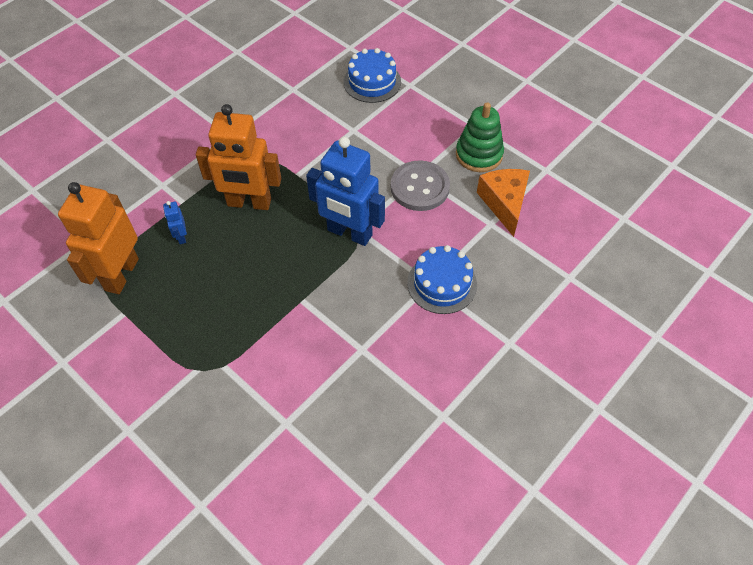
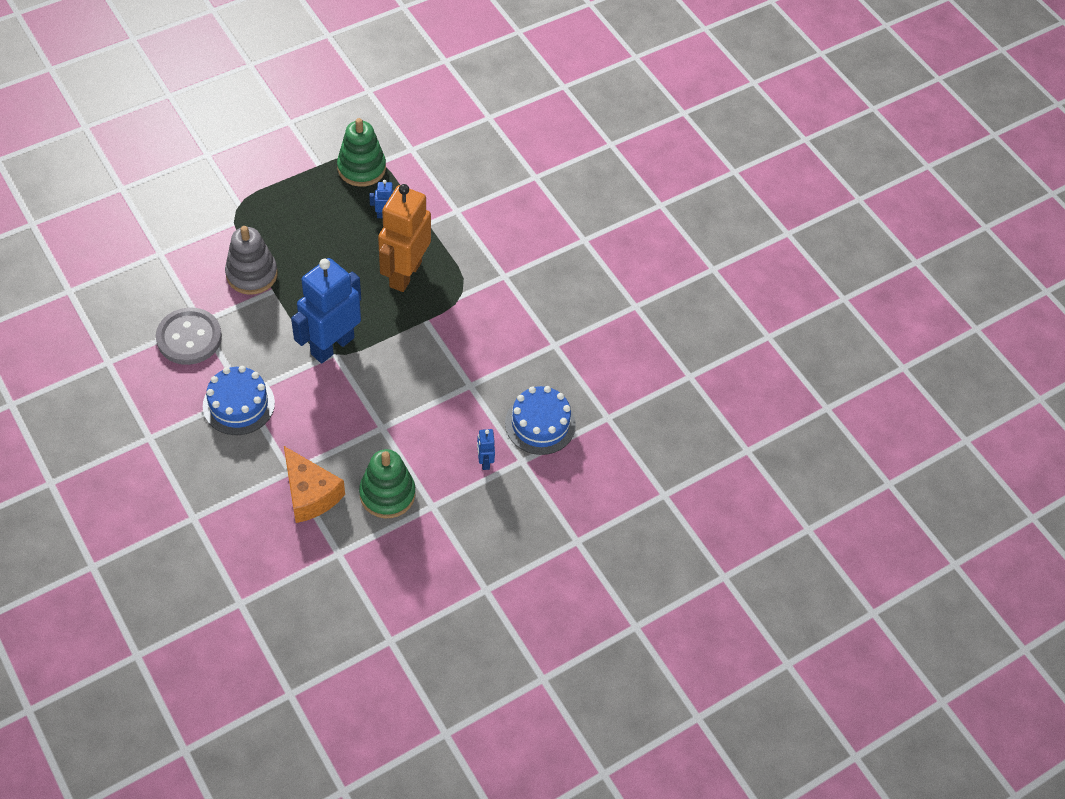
camera: 100 degrees right, 0 degrees up
orange robot [58,182,139,294] -> green stacking toy [337,118,386,187]
grey button [391,160,450,211] -> grey button moved to [156,308,222,365]
orange cheese [477,169,530,237] -> orange cheese turned 45 degrees clockwise [284,446,345,523]
none -> grey stacking toy [225,226,278,295]
none -> blue robot [477,429,495,470]

